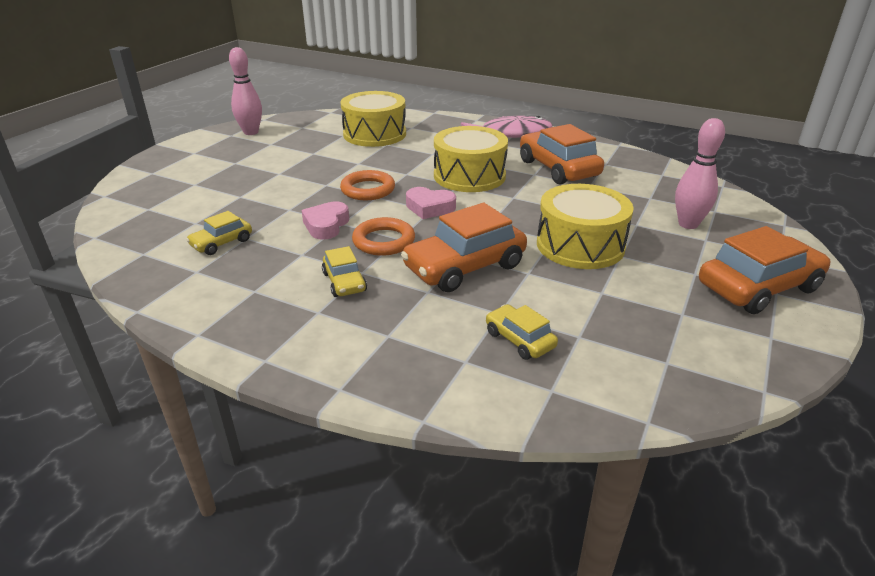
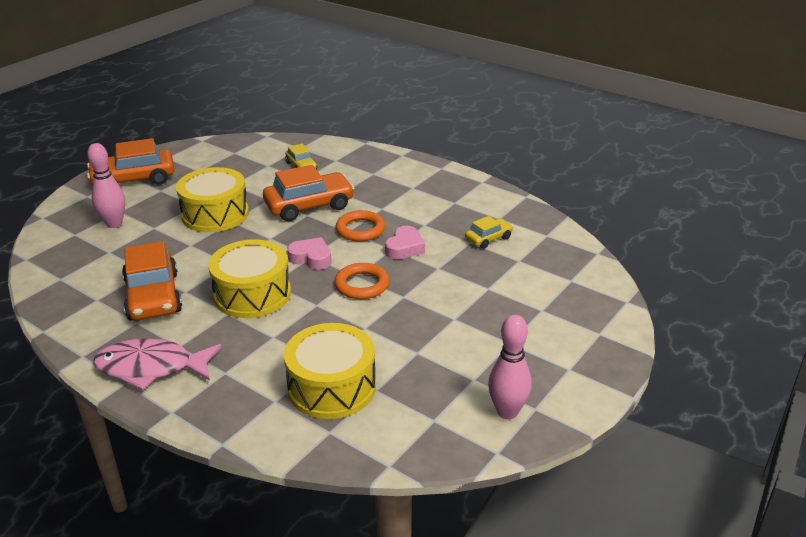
camera: 170 degrees left, 0 degrees up
yellow car [322,246,367,297] -> none

